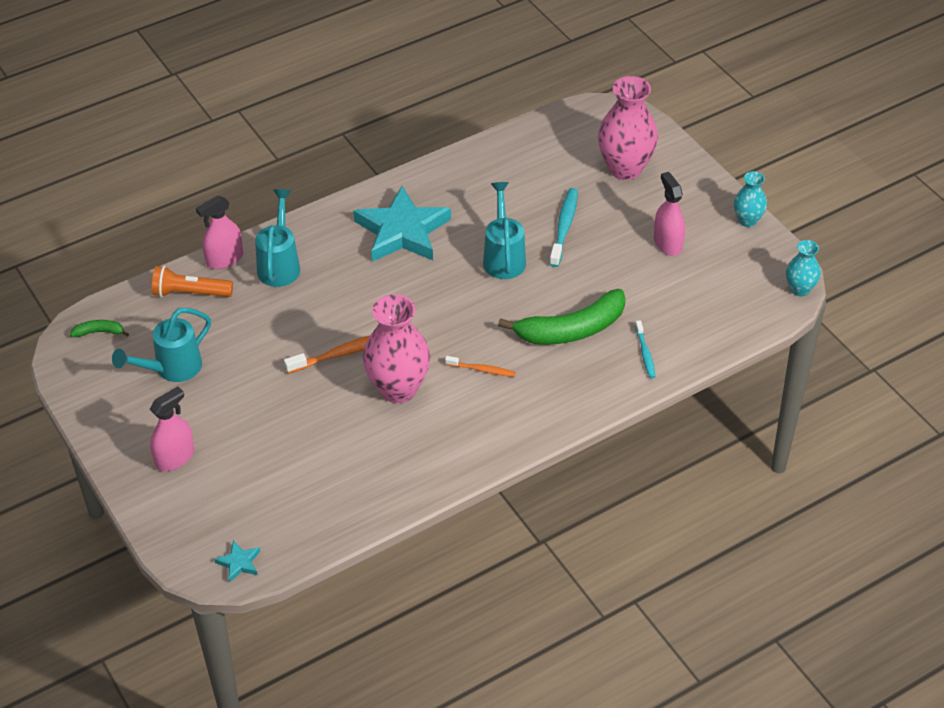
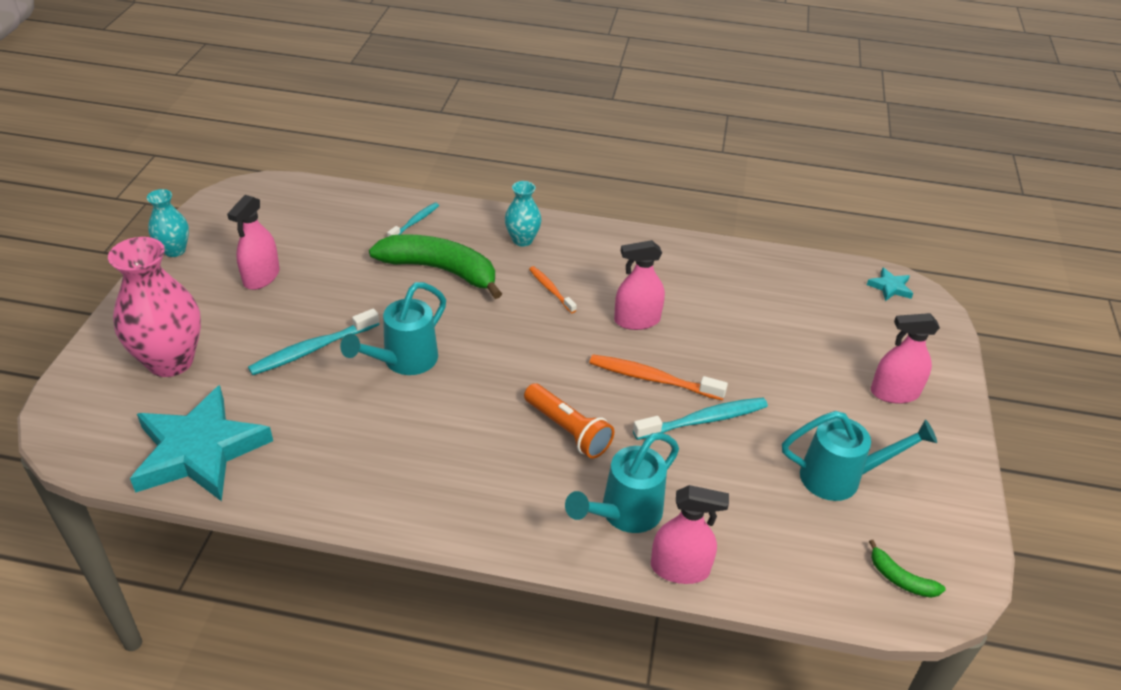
camera: 140 degrees left, 5 degrees down
orange flashlight [152,266,233,297] -> orange flashlight moved to [524,383,614,459]
turquoise star [353,186,451,262] -> turquoise star moved to [130,385,273,501]
pink vase [363,294,430,403] -> pink spray bottle [614,240,665,330]
turquoise vase [786,240,821,296] -> turquoise vase moved to [505,181,541,247]
none -> turquoise toothbrush [633,397,768,440]

